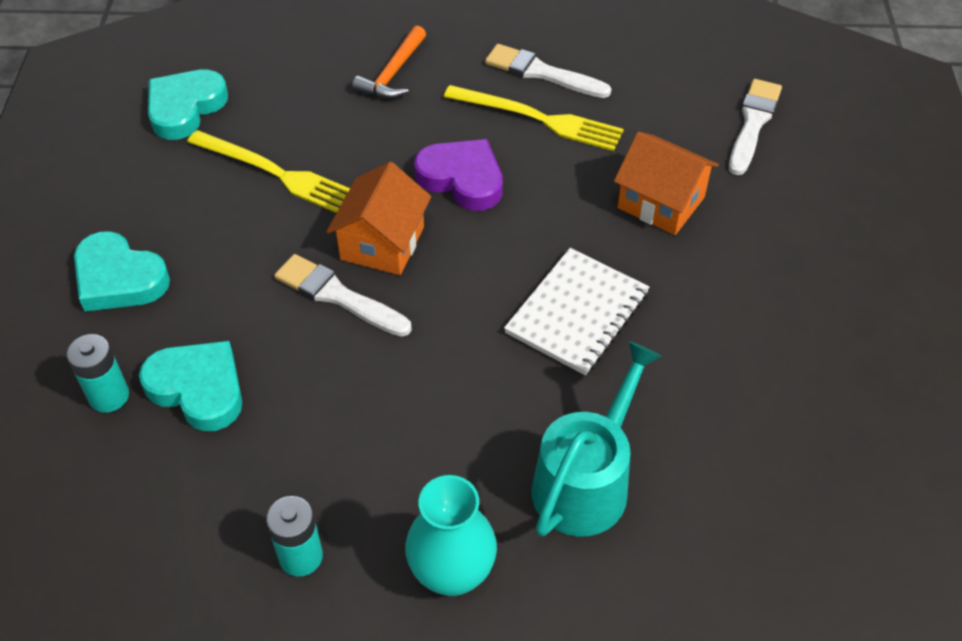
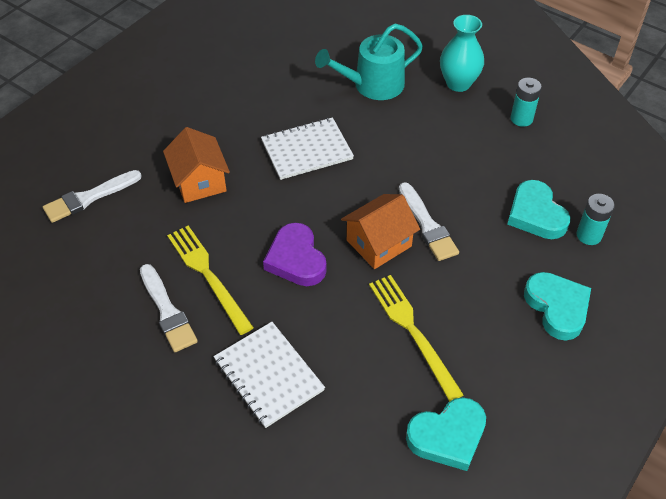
camera: 145 degrees left, 0 degrees up
orange hammer [352,25,426,99] -> white notebook [214,322,325,428]

